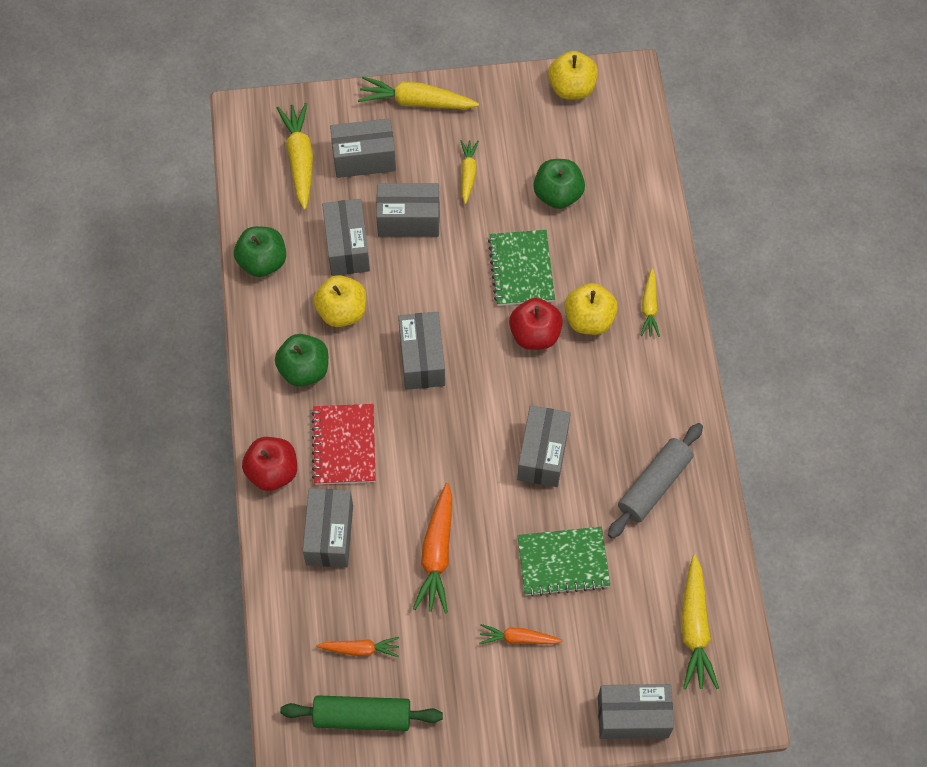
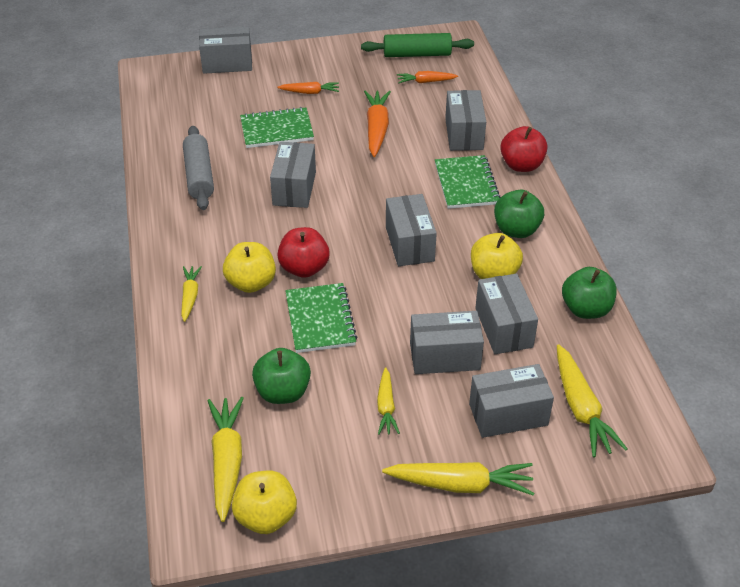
camera: 175 degrees right, 20 degrees down
red notebook [311,404,376,485] -> green notebook [435,155,501,209]
grey rolling pin [608,423,703,539] -> grey rolling pin turned 45 degrees counterclockwise [183,126,214,210]
yellow carrot [681,555,719,689] -> yellow carrot moved to [207,397,244,522]

